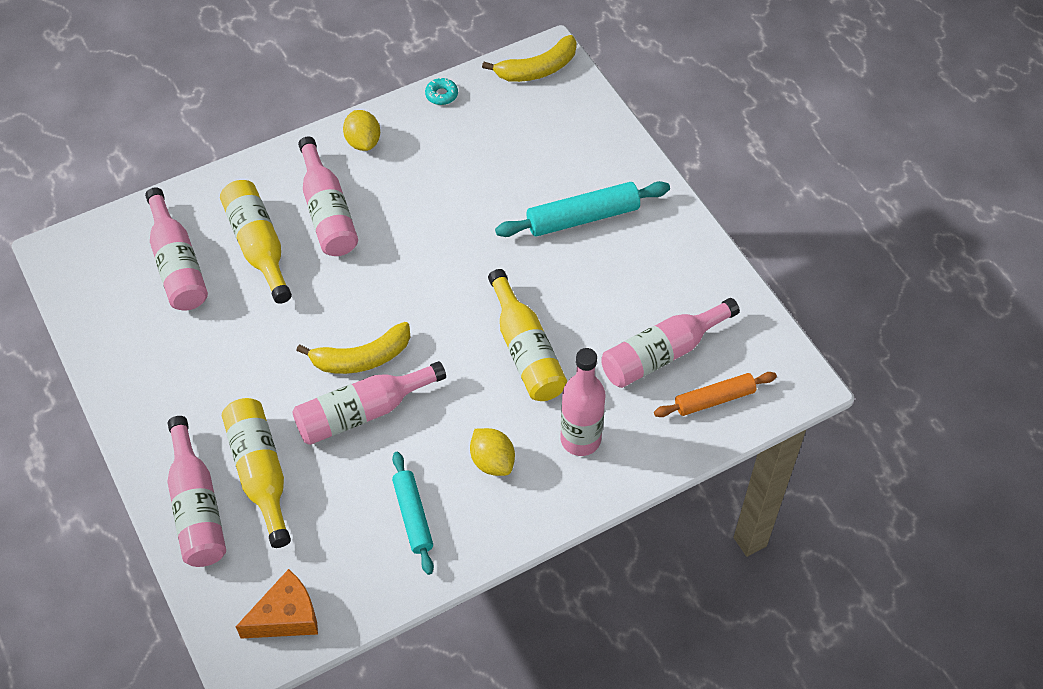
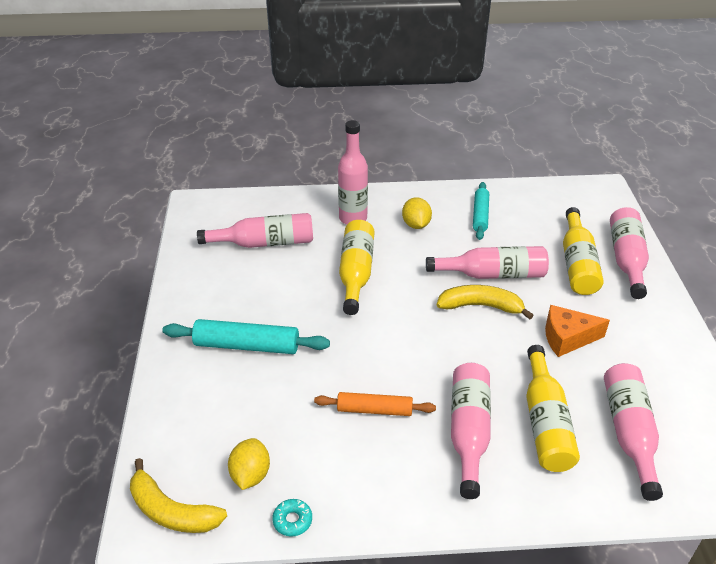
camera: 155 degrees left, 15 degrees down
orange cheese [236,569,318,639] -> orange cheese moved to [545,305,610,357]
yellow lemon [343,110,380,151] -> yellow lemon moved to [228,438,270,490]
yellow banana [482,35,577,82] -> yellow banana turned 150 degrees counterclockwise [130,458,227,533]
orange rolling pin [654,372,777,417] -> orange rolling pin moved to [314,392,436,416]

